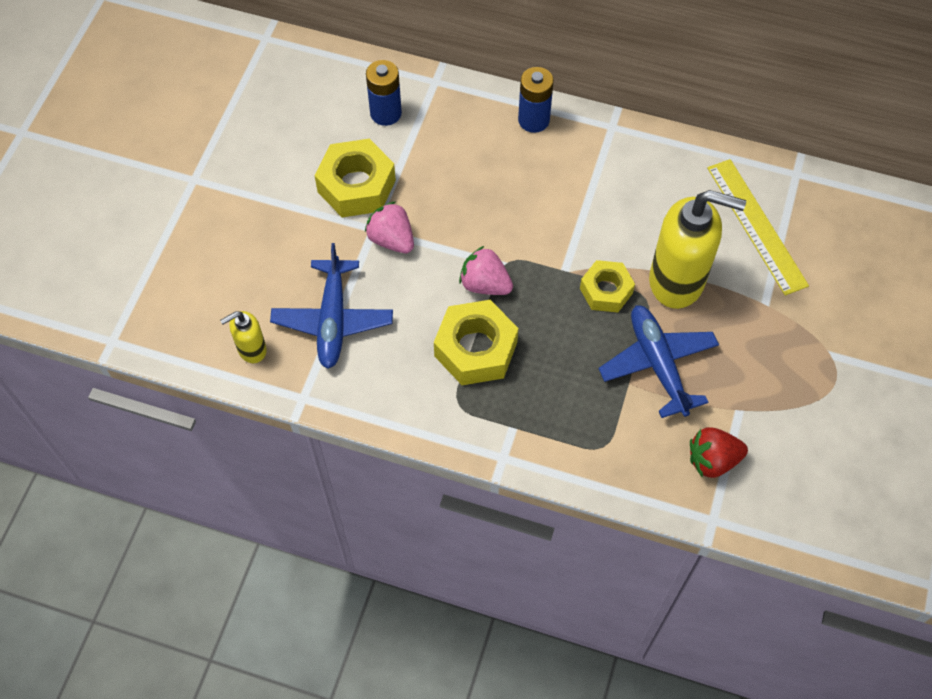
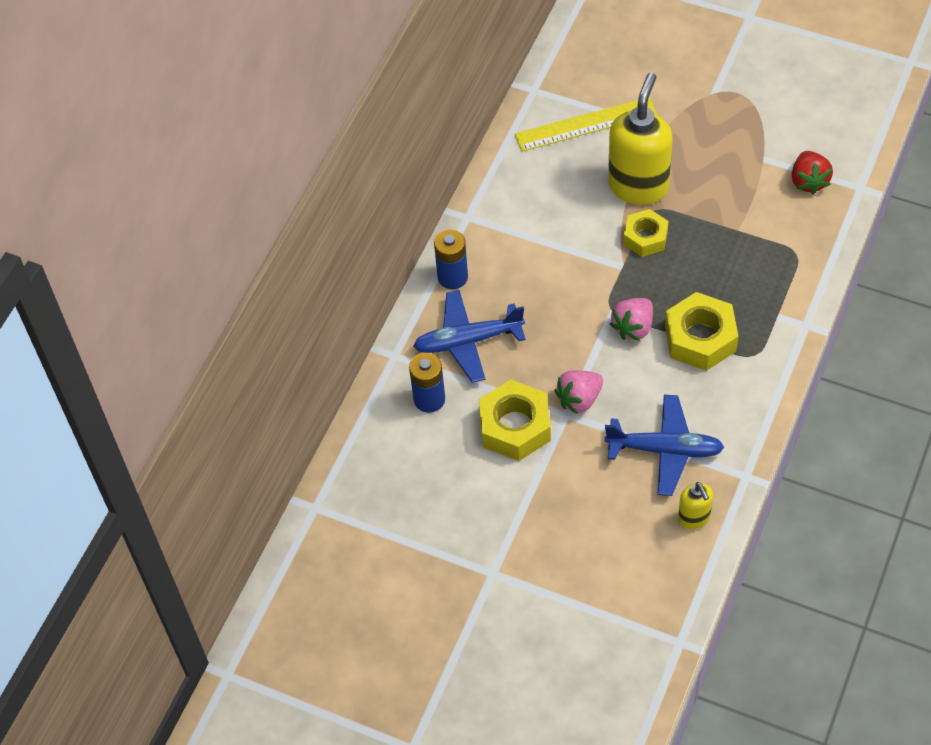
camera: 80 degrees left, 5 degrees down
blue plane [599,305,719,418] -> blue plane moved to [413,290,526,383]

